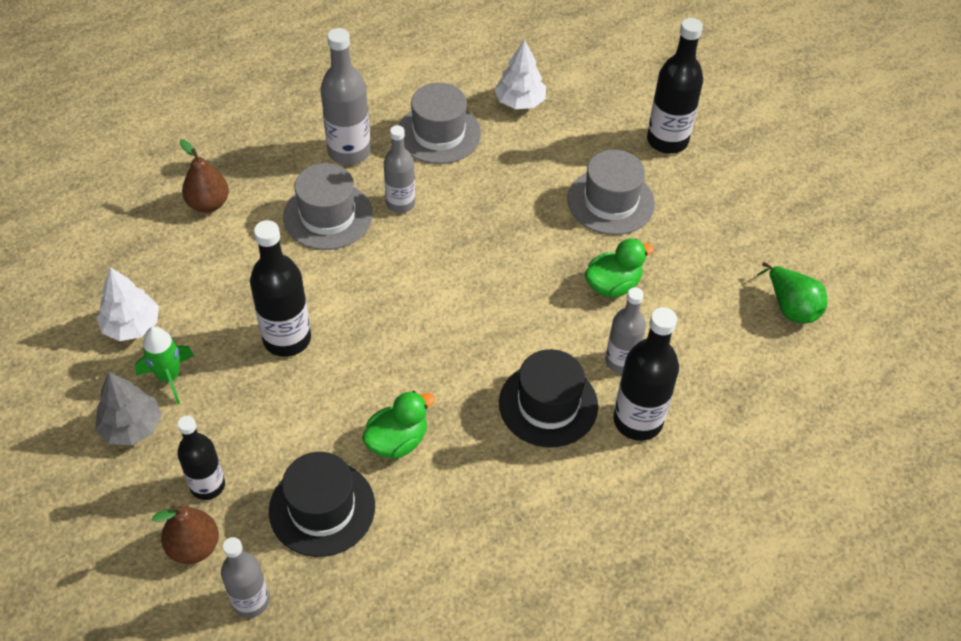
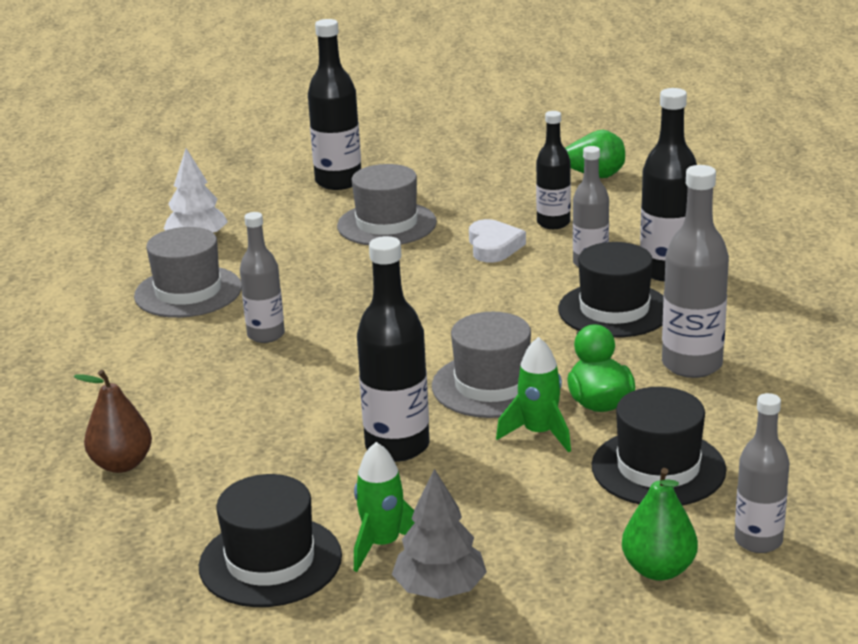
camera: 60 degrees left, 25 degrees down
white tree [96,267,159,341] -> black hat [199,474,342,607]
brown pear [152,505,219,564] -> green pear [622,468,698,581]
black bottle [177,416,225,500] -> black bottle moved to [536,111,571,229]
grey hat [283,163,372,250] -> grey hat moved to [432,312,531,418]
grey bottle [321,28,371,165] -> grey bottle moved to [662,165,729,378]
green duck [585,239,654,297] -> white heart [469,219,526,262]
none -> green rocket [496,337,571,452]

